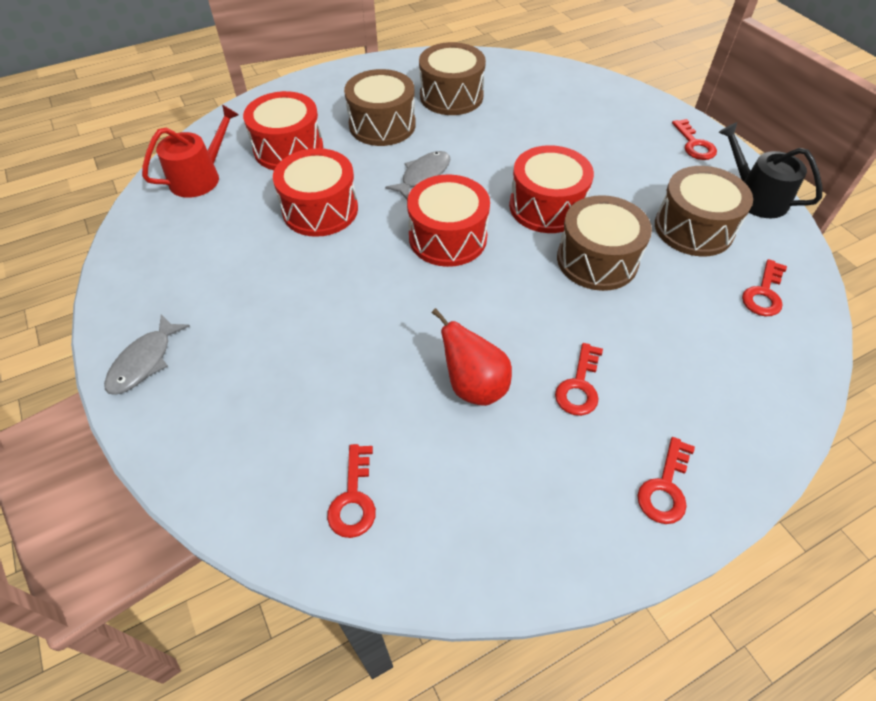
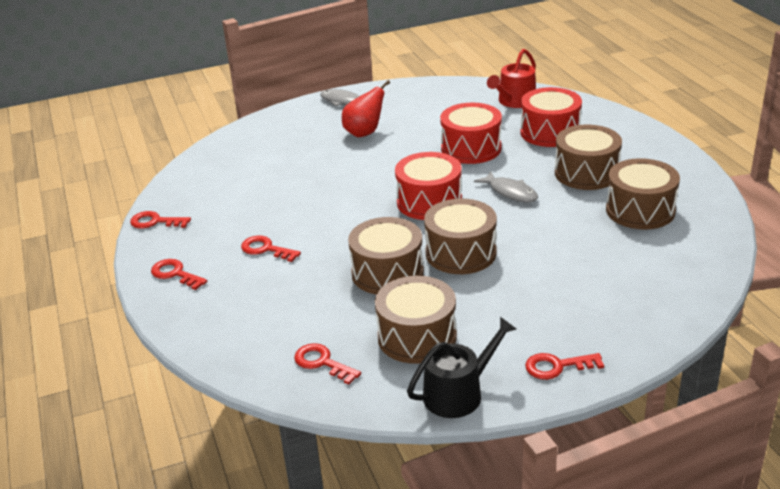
camera: 100 degrees right, 20 degrees down
red watering can [142,105,239,198] -> red watering can turned 75 degrees clockwise [487,49,536,108]
red key [327,444,376,538] -> red key moved to [130,211,191,229]
red pear [432,308,512,406] -> red pear moved to [342,80,390,137]
red drum [509,145,594,233] -> brown drum [424,199,497,274]

